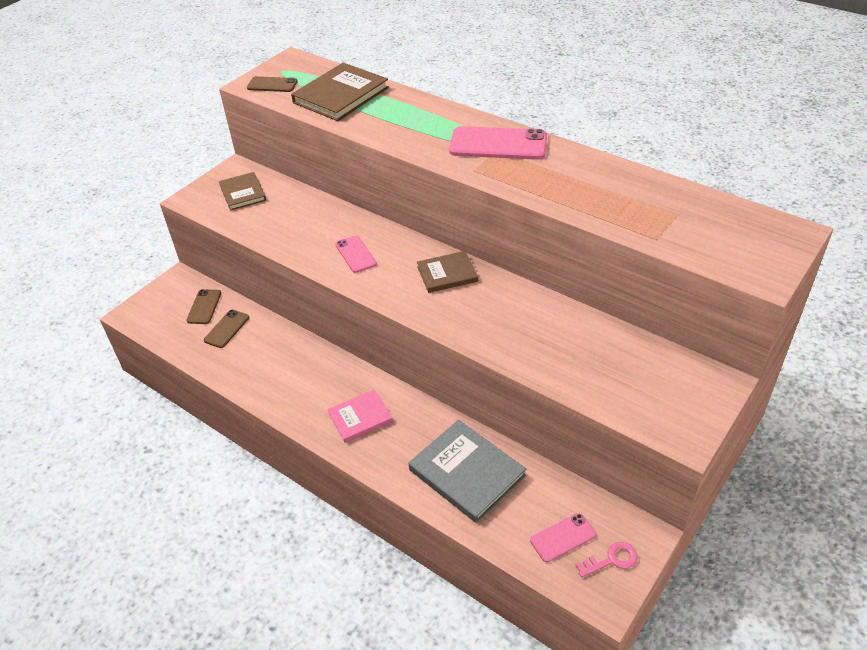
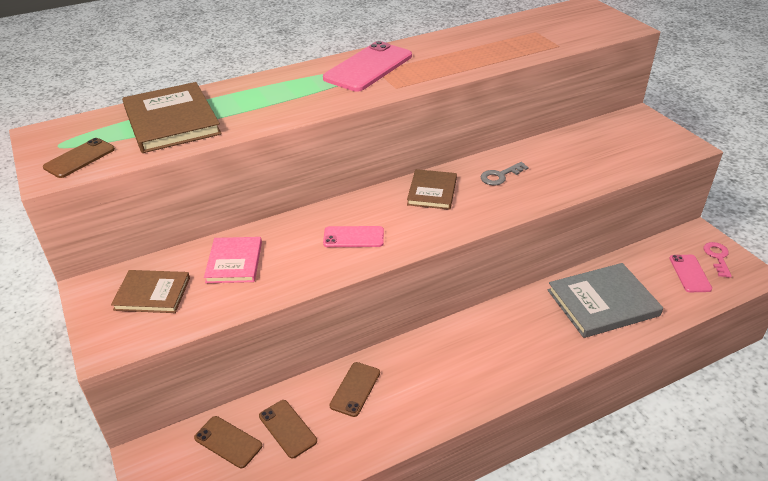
camera: 65 degrees left, 5 degrees down
pink book [327,389,393,443] -> pink book moved to [204,237,262,283]
none -> brown phone [329,362,380,417]
none -> grey key [481,162,529,185]

